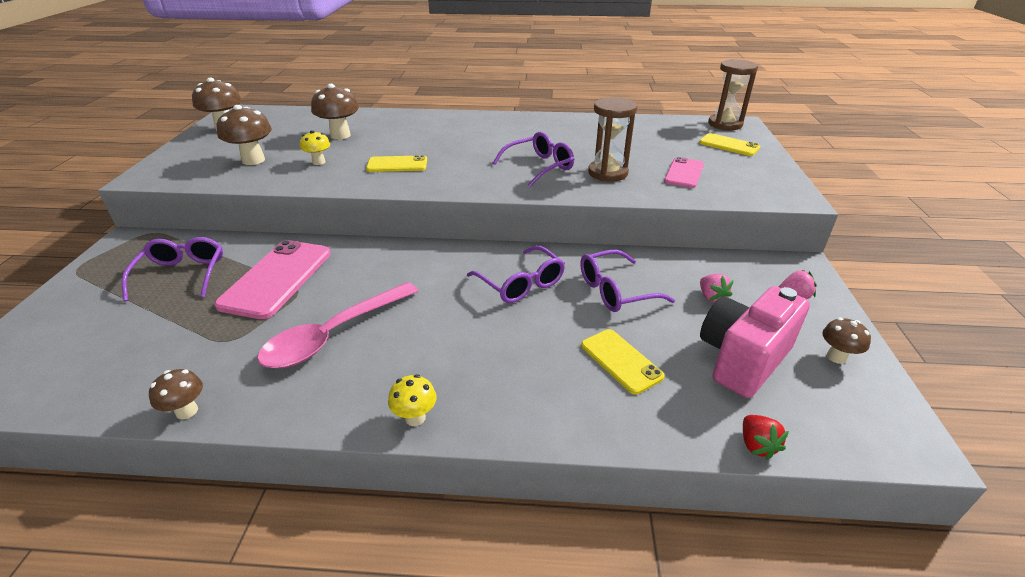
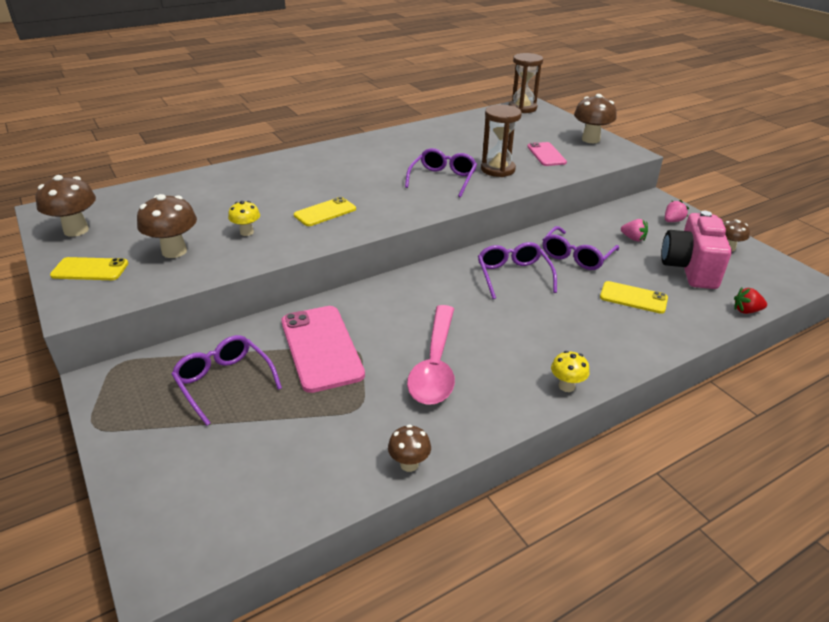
camera: 35 degrees left, 0 degrees up
brown mushroom [311,84,359,140] -> brown mushroom moved to [574,94,616,143]
purple glasses [467,246,565,303] -> purple glasses turned 120 degrees counterclockwise [478,242,557,299]
yellow phone [699,133,760,156] -> yellow phone moved to [50,257,129,280]
red strawberry [743,415,789,460] -> red strawberry turned 135 degrees clockwise [734,288,767,314]

